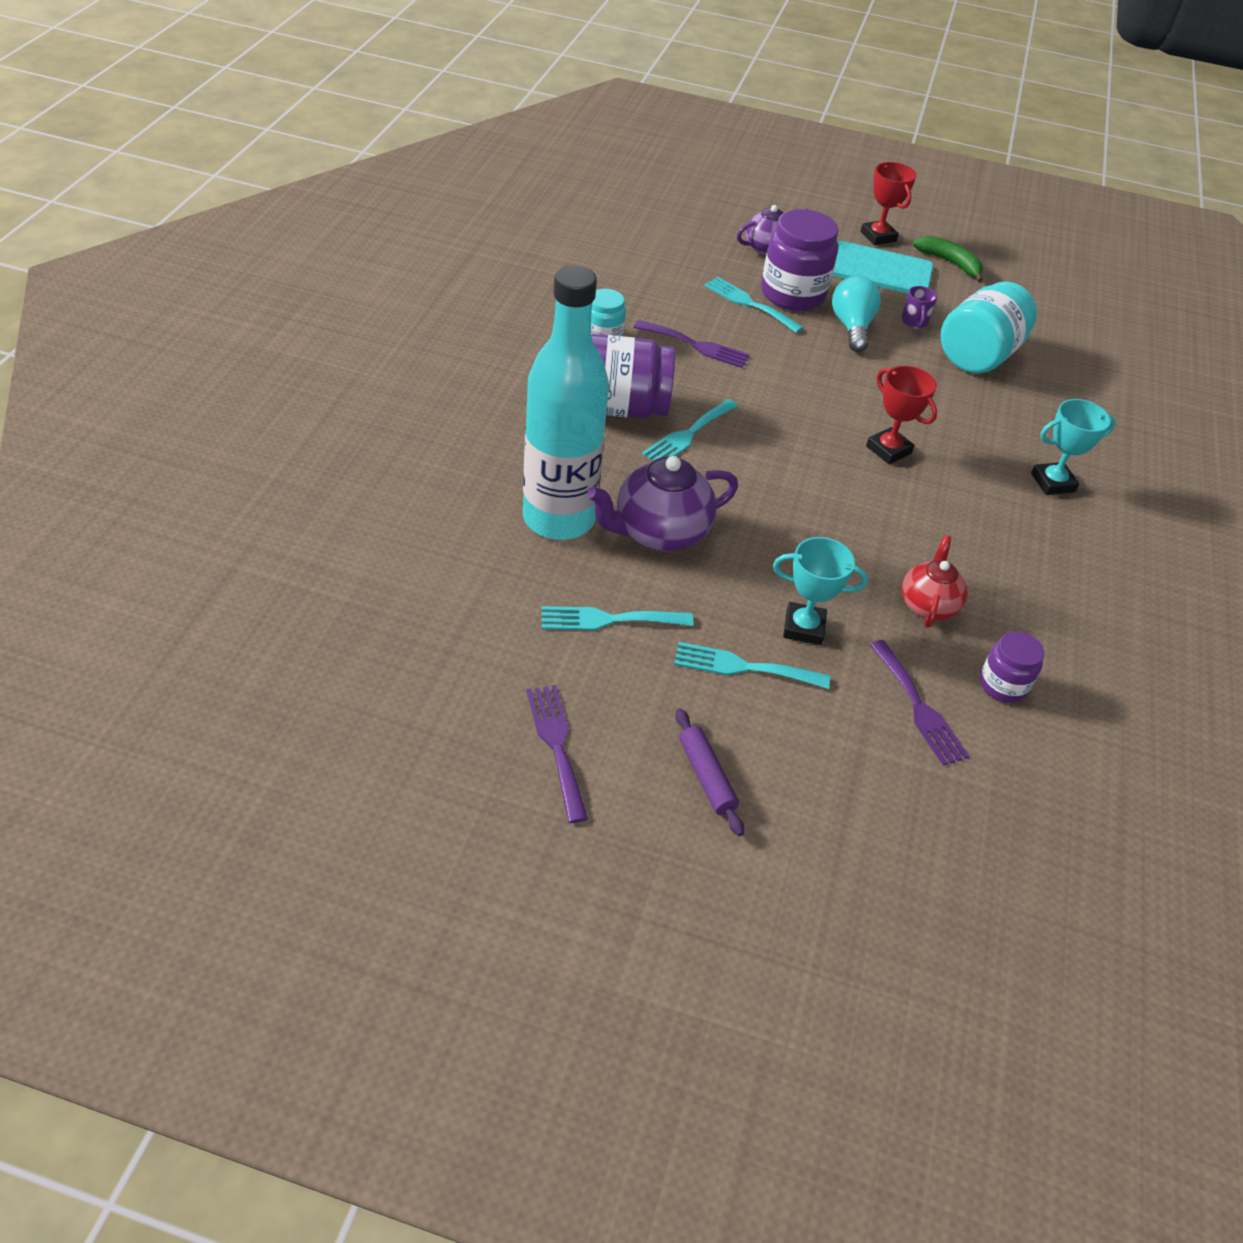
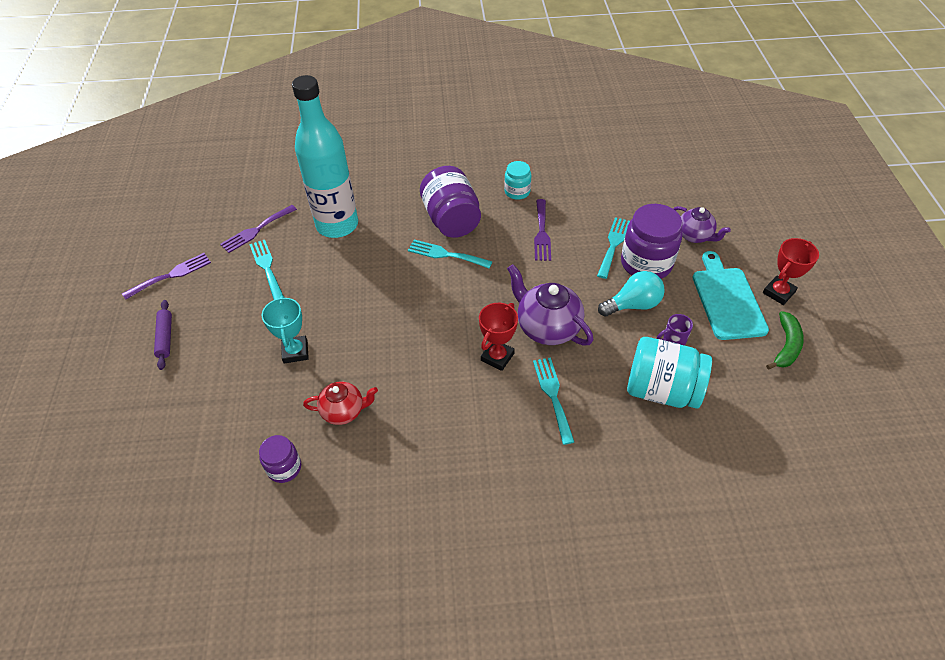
camera: 75 degrees right, 5 degrees up
purple teapot [587,456,738,552] -> purple teapot moved to [507,264,593,346]
turquoise fork [674,642,830,689] -> turquoise fork moved to [533,358,574,445]
purple rolling pin [675,708,744,836] -> purple rolling pin turned 60 degrees counterclockwise [154,300,172,370]
purple fork [870,640,970,766] -> purple fork moved to [220,205,297,253]
turquoise trophy [1031,399,1116,495] -> none

